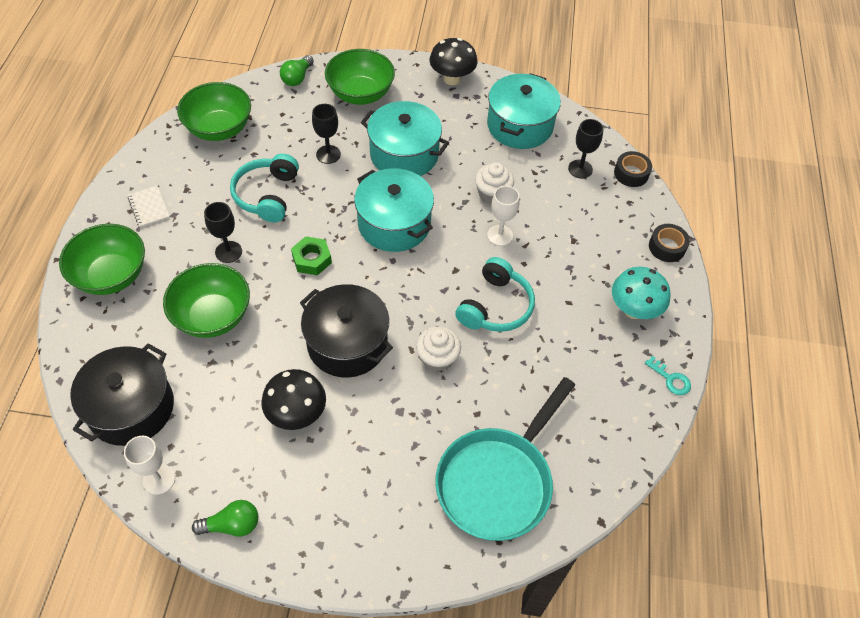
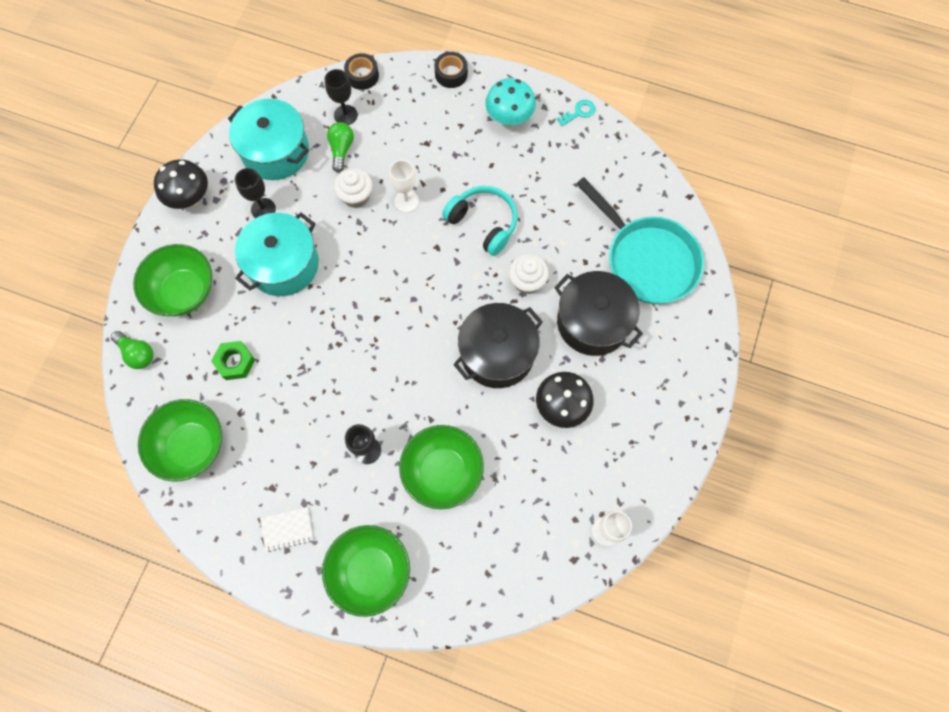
camera: 75 degrees left, 15 degrees up
black pot [70,344,174,446] -> black pot moved to [554,271,643,356]
green light bulb [192,500,258,537] -> green light bulb moved to [327,122,354,173]
turquoise headphones [230,154,299,222] -> none
green nut [291,236,332,276] -> green nut moved to [211,341,255,380]
black goblet [312,104,341,164] -> black goblet moved to [235,168,276,218]
turquoise pot [354,168,434,252] -> none

